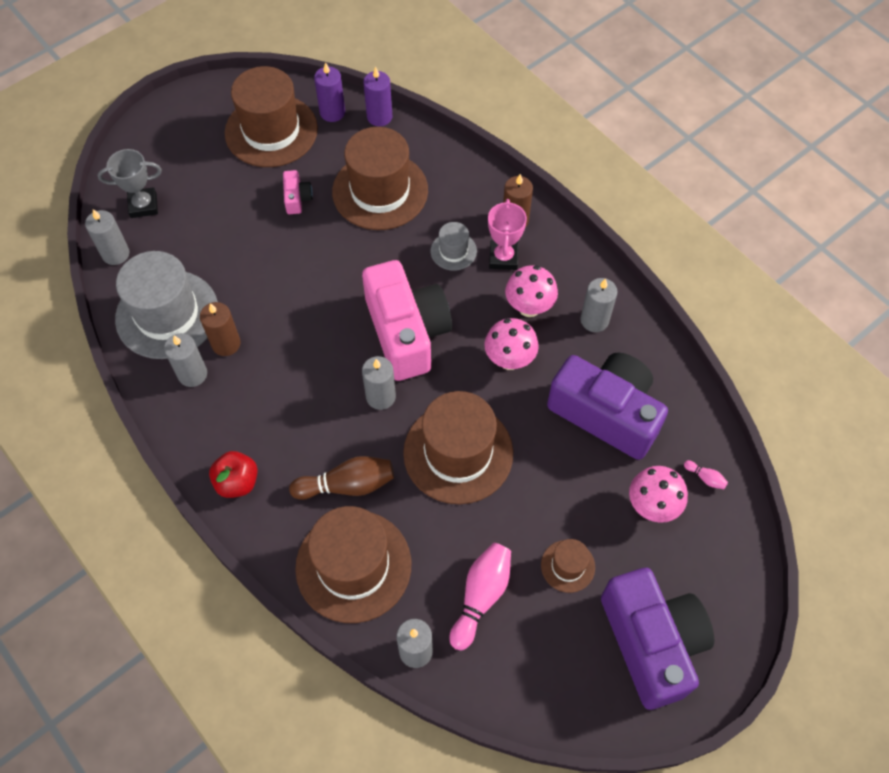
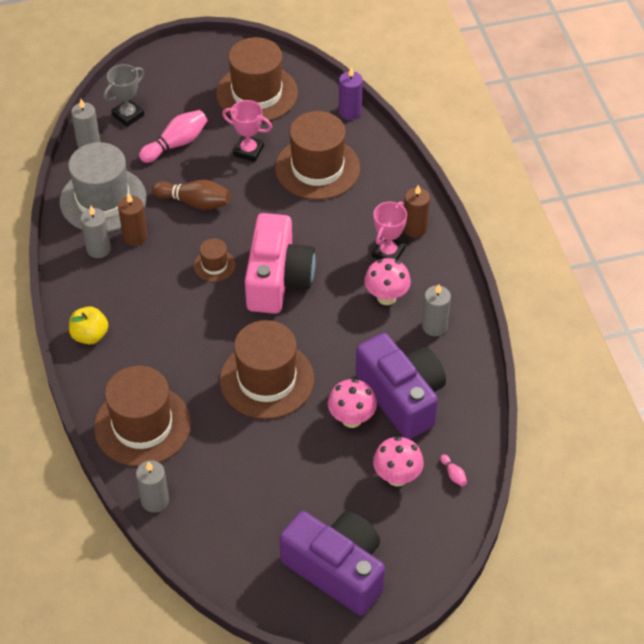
camera: 25 degrees right, 10 degrees down
grey trophy [97,149,162,218] -> grey trophy turned 60 degrees counterclockwise [103,64,144,127]
red apple [209,451,258,498] -> yellow apple [69,306,108,345]
pink camera [283,170,313,214] -> pink trophy [222,100,272,162]
brown bowling pin [289,456,394,500] -> brown bowling pin moved to [152,180,231,210]
purple candle [314,62,345,122] -> none
grey candle [362,356,396,410] -> none
grey hat [431,222,477,271] -> none
pink bowling pin [449,543,511,650] -> pink bowling pin moved to [139,110,207,163]
pink mushroom [484,318,539,370] -> pink mushroom moved to [328,379,377,428]
brown hat [541,539,595,593] -> brown hat moved to [194,238,236,282]
purple camera [601,568,714,710] -> purple camera turned 60 degrees counterclockwise [280,511,385,615]

